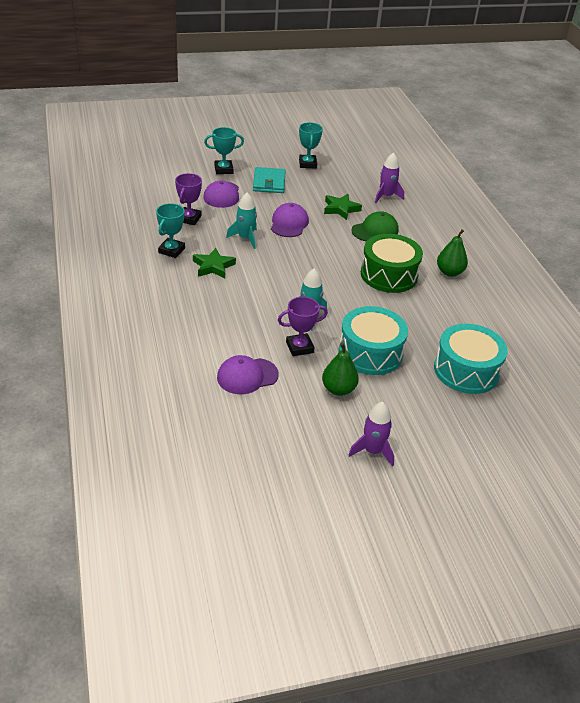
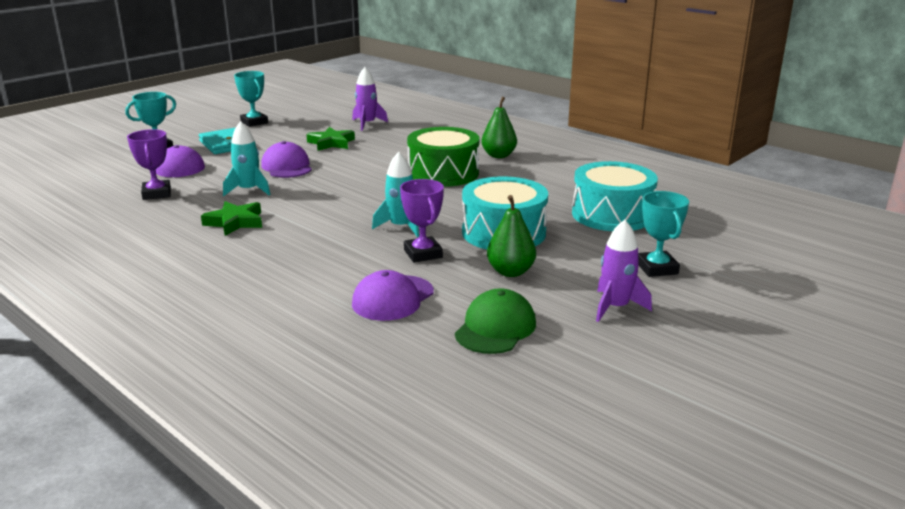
camera: 30 degrees left, 15 degrees down
turquoise trophy [156,203,185,258] -> turquoise trophy moved to [638,191,689,277]
purple trophy [278,297,328,356] -> purple trophy turned 60 degrees counterclockwise [400,179,444,263]
green cap [352,211,399,241] -> green cap moved to [455,288,536,354]

